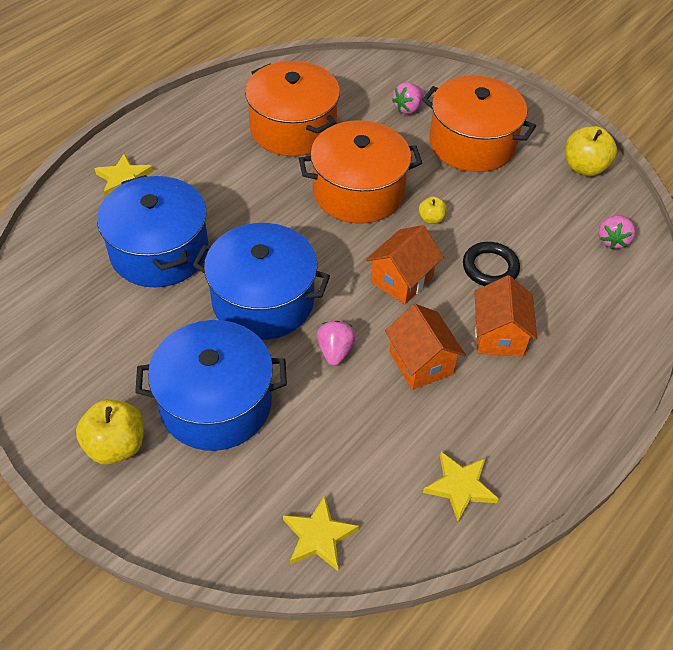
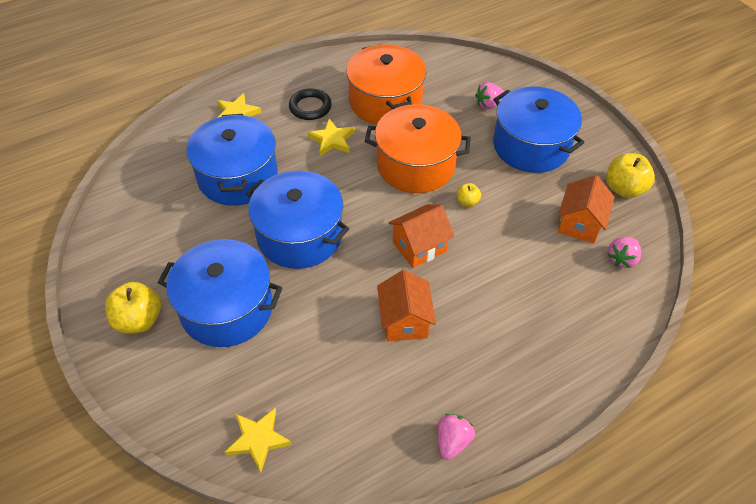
camera: 20 degrees right, 0 degrees up
pink strawberry [317,321,356,366] -> pink strawberry moved to [437,414,475,460]
orange pot [422,75,536,172] -> blue pot [493,86,585,173]
yellow star [423,452,499,522] -> yellow star moved to [307,119,355,156]
black ring [463,242,520,286] -> black ring moved to [289,88,332,120]
orange house [474,275,537,357] -> orange house moved to [558,175,615,243]

